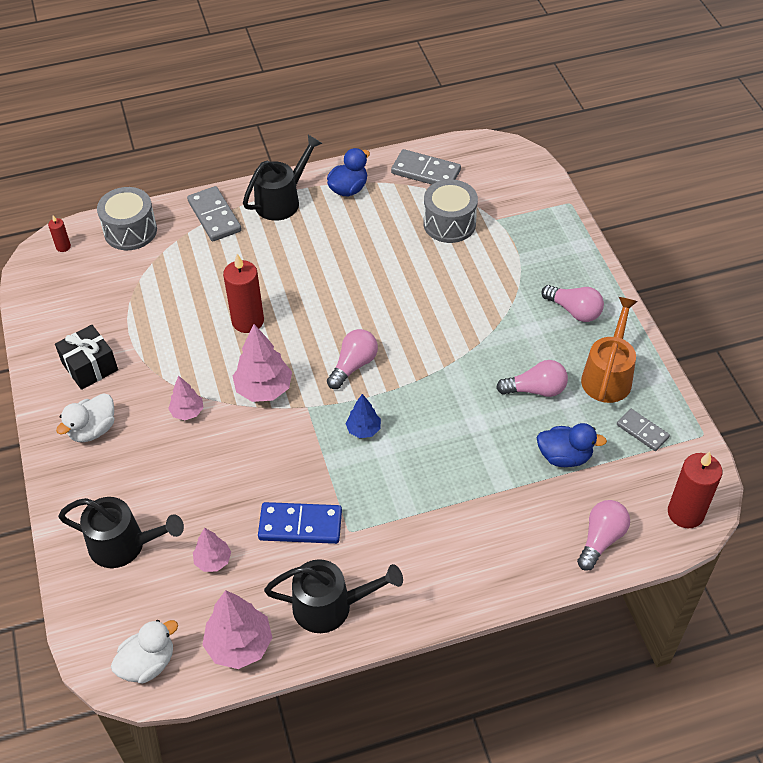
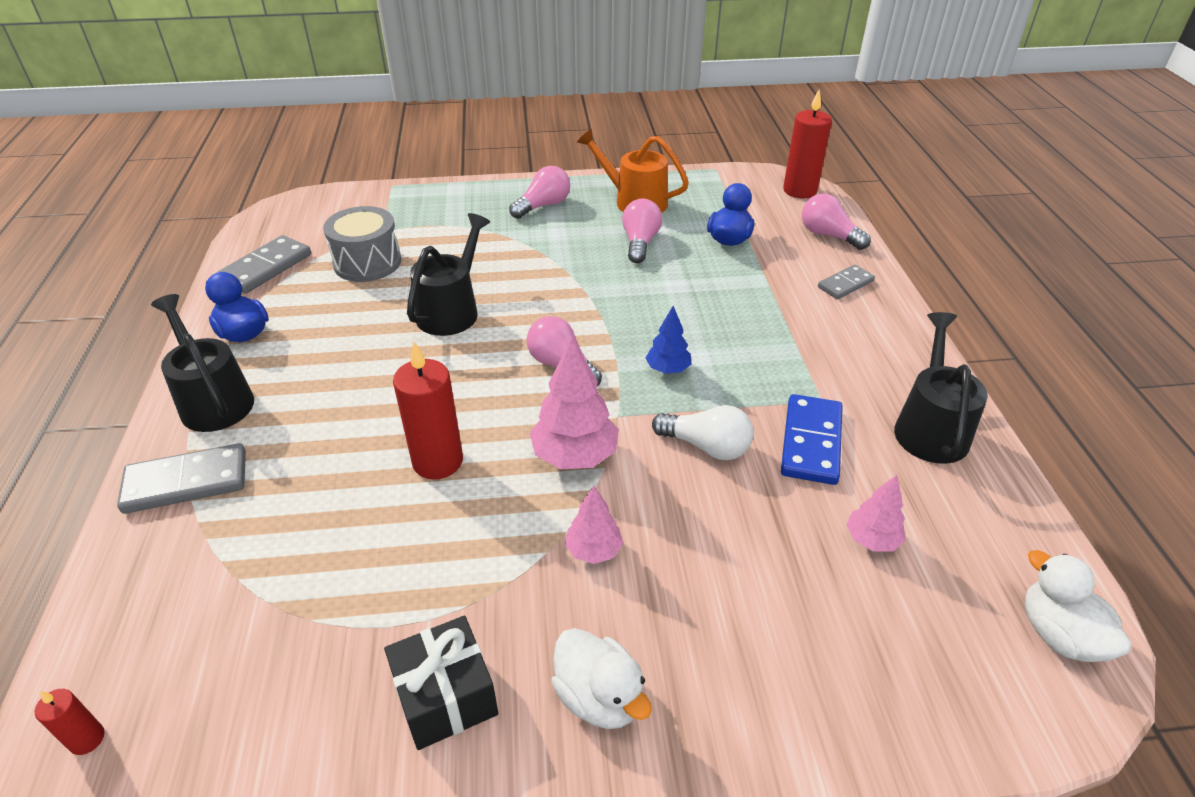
camera: 80 degrees left, 10 degrees down
black watering can [58,497,184,568] -> black watering can moved to [407,213,490,336]
grey drum [97,187,157,250] -> none
pink tree [202,590,272,669] -> none
grey domino [617,409,670,451] -> grey domino moved to [818,265,875,299]
none -> white light bulb [652,405,754,460]

